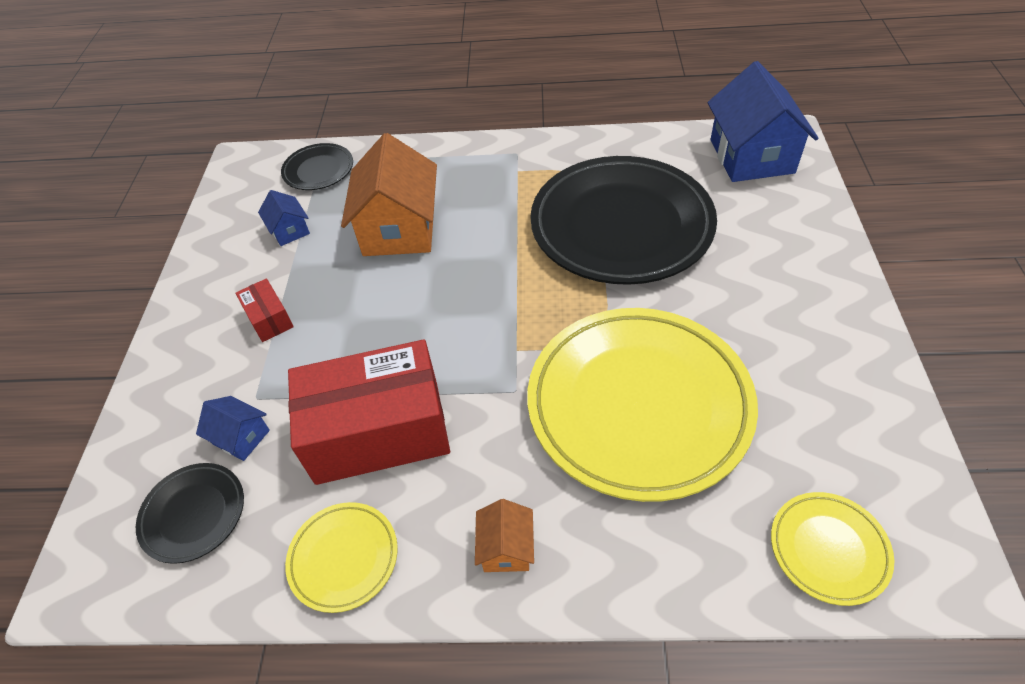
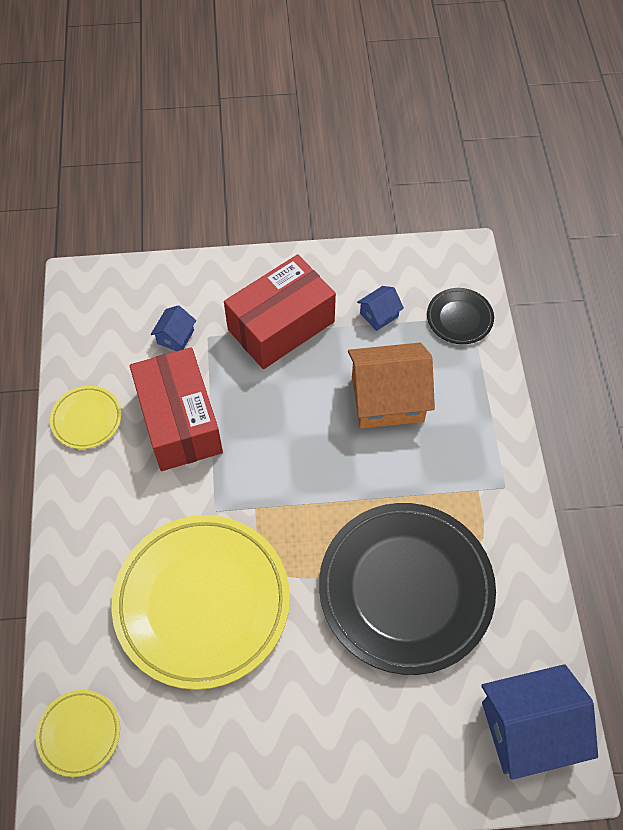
camera: 80 degrees right, 10 degrees up
black plate [136,463,244,564] -> none
red box [235,278,293,342] -> red box [224,254,336,369], size x2.32
orange house [475,499,534,572] -> none

